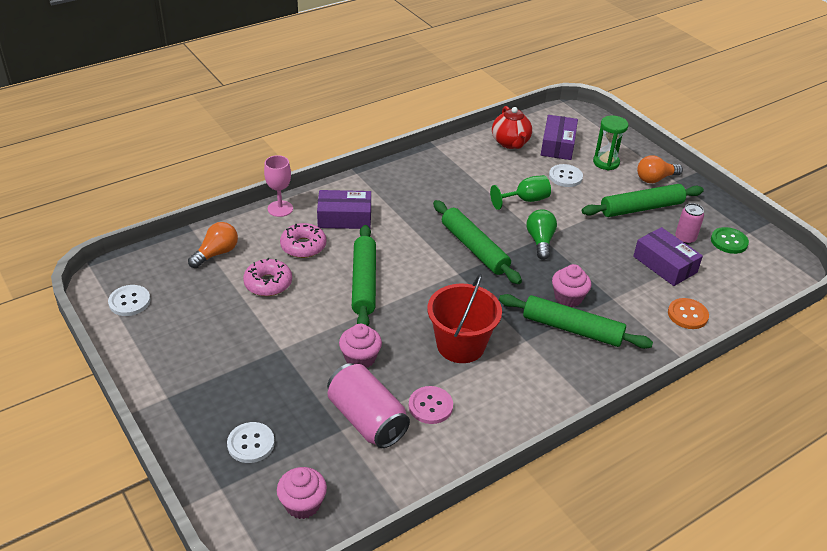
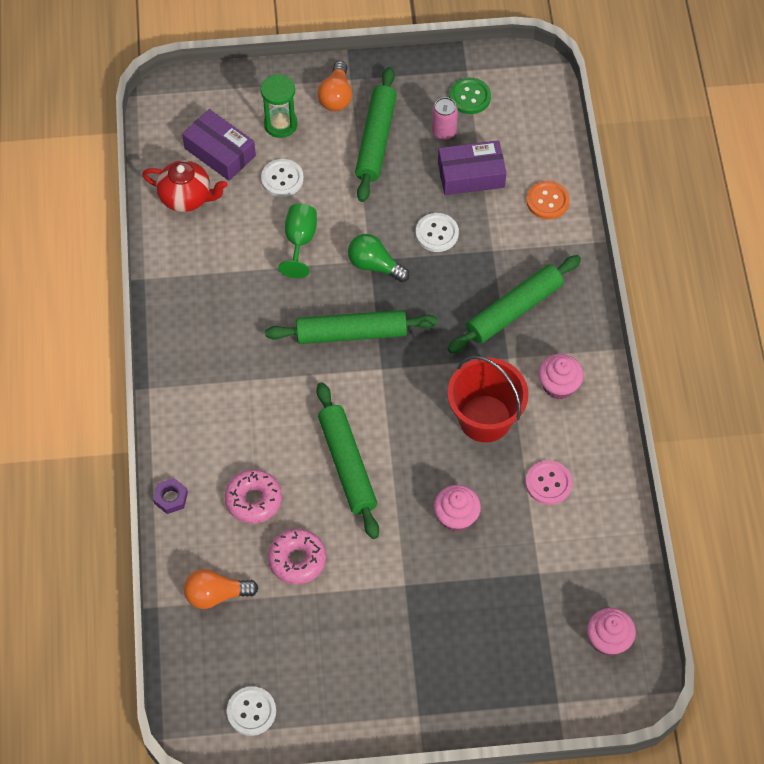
camera: 60 degrees left, 20 degrees up
orange light bulb [188,222,238,268] -> orange light bulb turned 75 degrees counterclockwise [184,569,258,609]
white button [227,422,275,463] -> white button moved to [416,213,459,252]
pink goblet [264,155,293,217] -> purple nut [153,478,188,514]
purple box [317,190,371,229] -> none
pink can [327,363,410,448] -> none
green rolling pin [352,225,376,326] -> green rolling pin turned 45 degrees clockwise [316,382,379,539]
pink cupcake [552,264,591,307] -> pink cupcake moved to [538,354,584,399]

